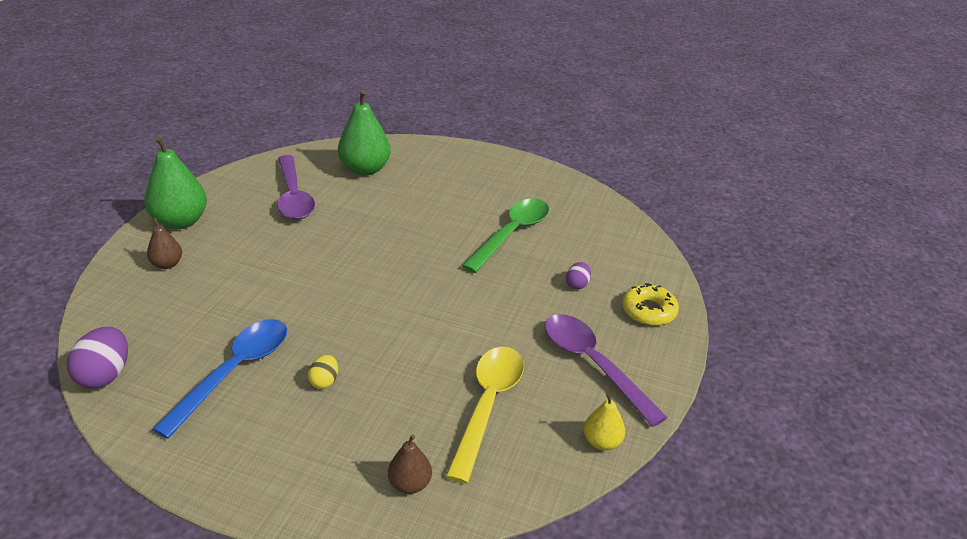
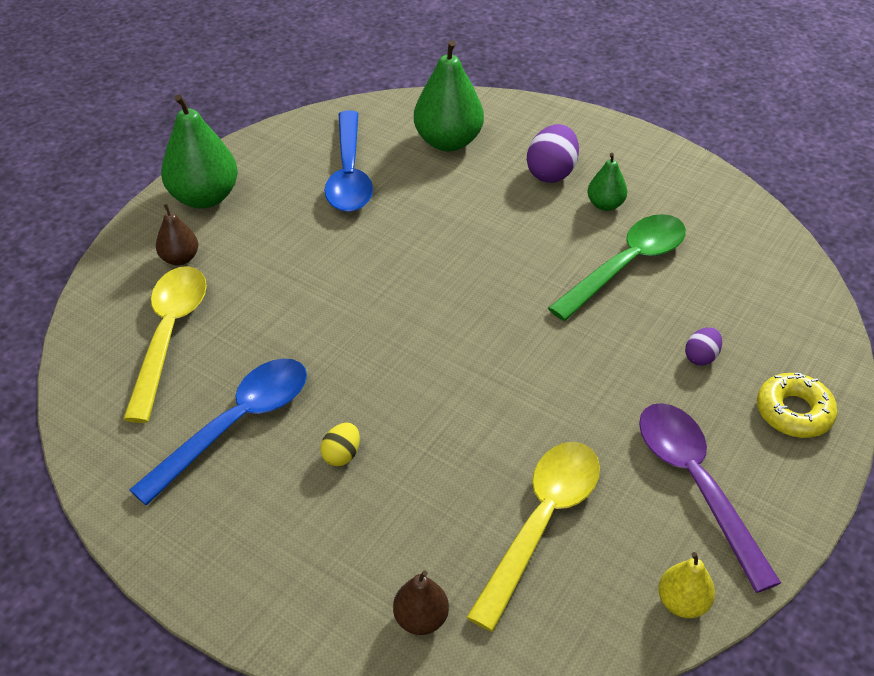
camera: 15 degrees right, 10 degrees up
purple egg [67,326,128,389] -> purple egg moved to [527,124,579,183]
purple spoon [277,155,315,220] -> blue spoon [324,110,373,212]
none -> yellow spoon [123,266,207,423]
none -> green pear [587,153,628,211]

